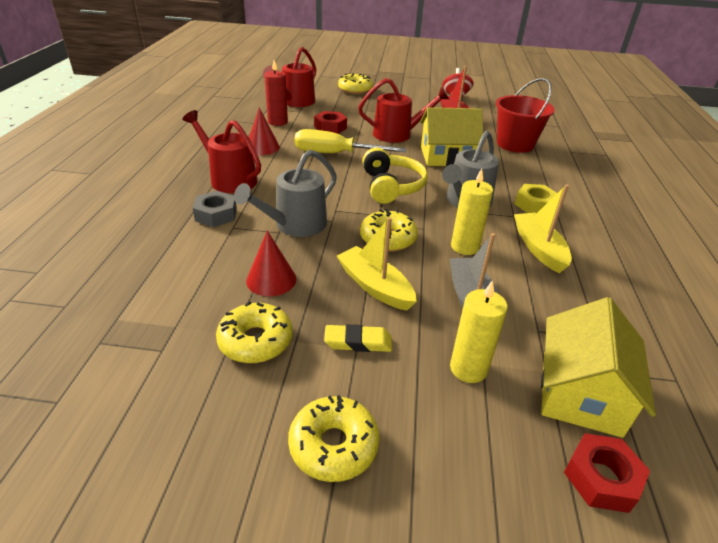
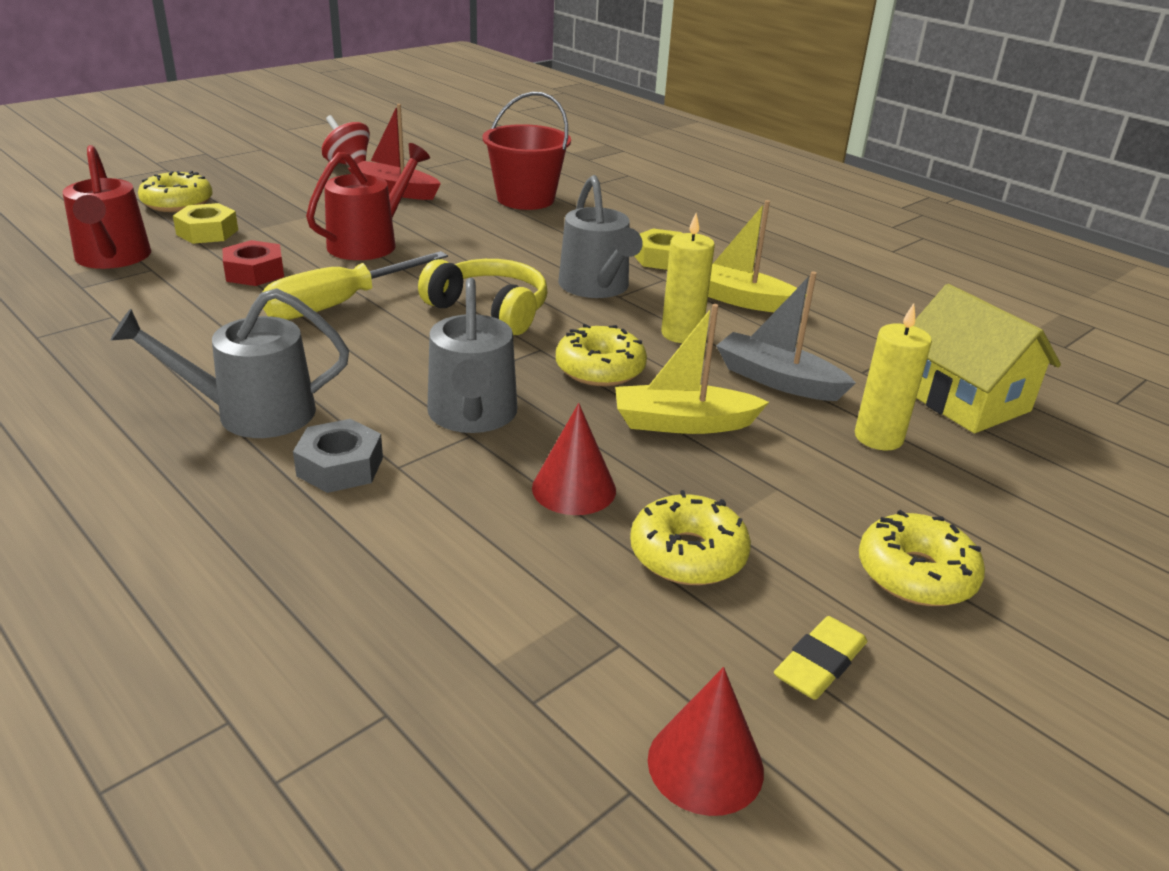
camera: 50 degrees left, 5 degrees down
red watering can [183,110,261,193] -> grey watering can [110,288,349,438]
red cone [249,108,280,155] -> red cone moved to [648,667,764,816]
red candle [264,60,288,126] -> none
yellow eraser [324,324,392,352] -> yellow eraser moved to [774,616,867,700]
yellow house [420,107,483,166] -> none
red nut [564,433,650,513] -> none
none -> yellow nut [173,203,238,244]

